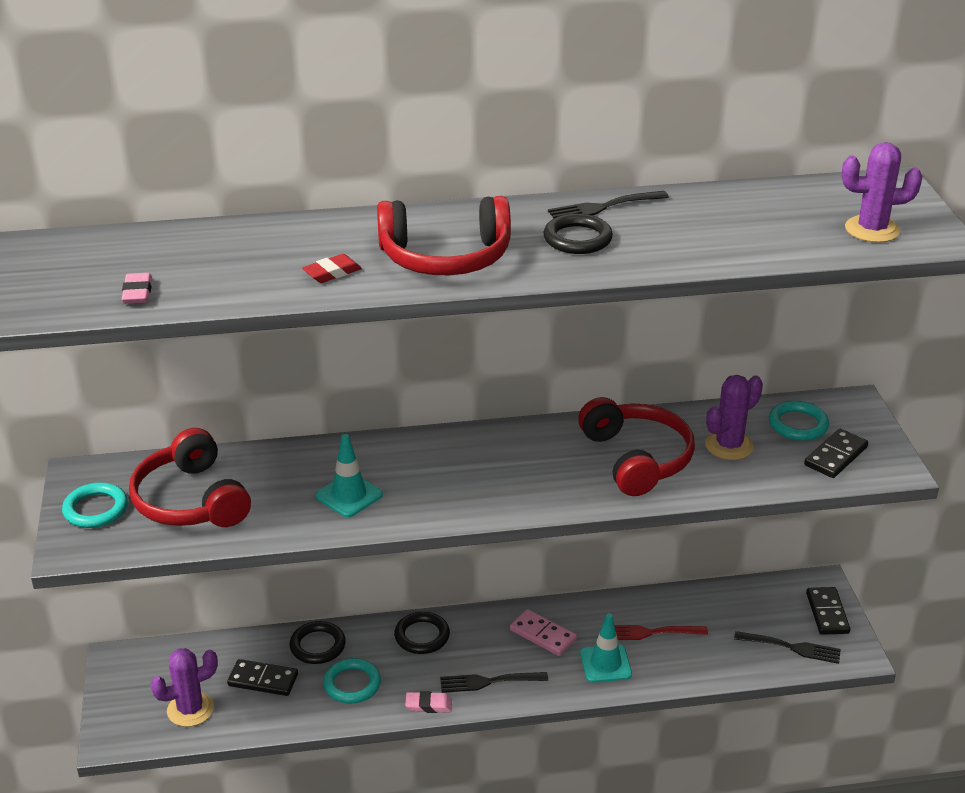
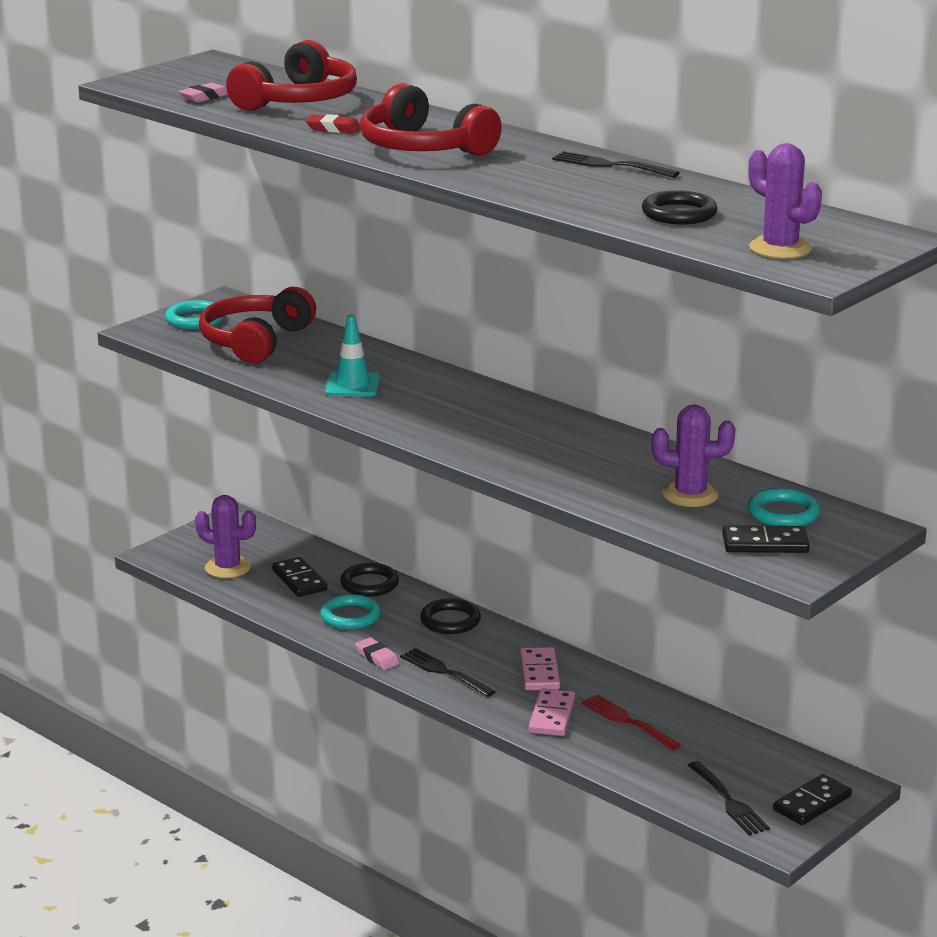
camera: 50 degrees right, 10 degrees down
black ring [543,213,613,254] -> black ring moved to [642,190,717,224]
red headphones [578,397,695,496] -> red headphones moved to [226,40,357,111]
turquoise traffic cone [580,613,632,683] -> pink domino [529,688,575,736]

